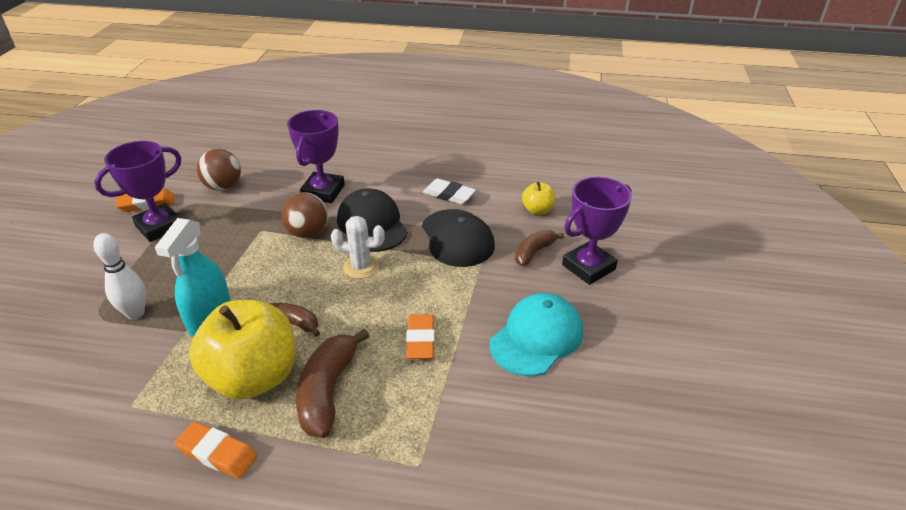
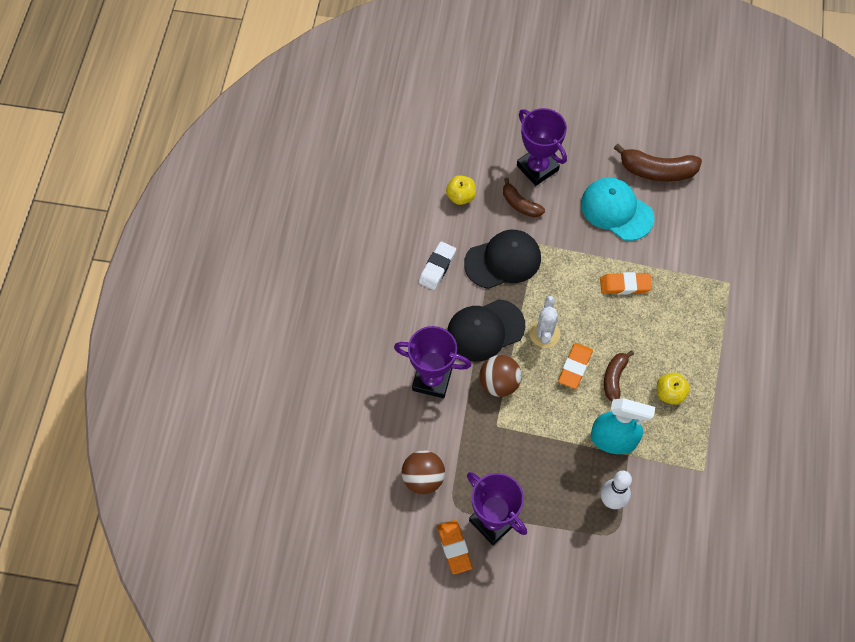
camera: 90 degrees left, 25 degrees up
orange eraser [174,422,257,479] -> orange eraser moved to [558,343,593,389]
yellow apple [189,300,296,400] -> yellow apple [657,373,690,405], size x0.45
brown banana [296,328,369,438] -> brown banana moved to [614,144,702,182]

